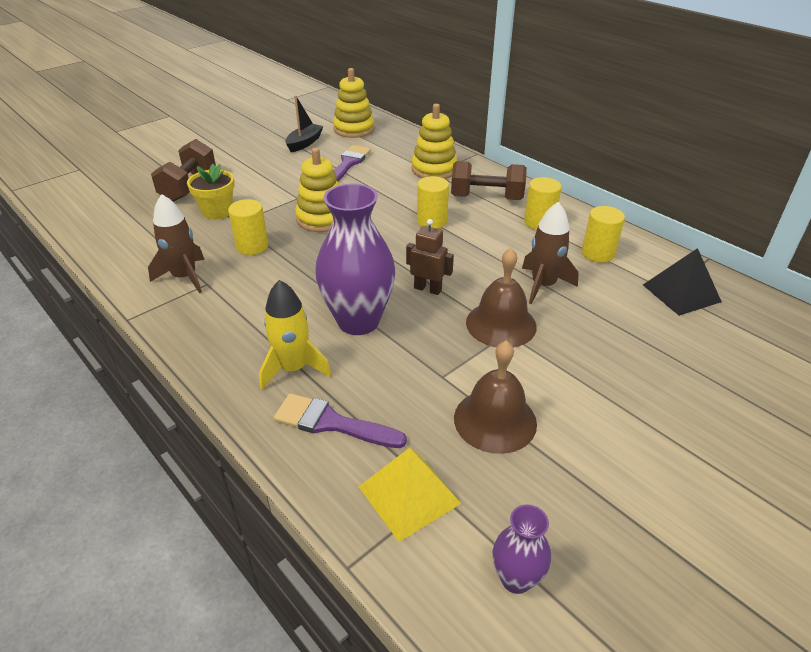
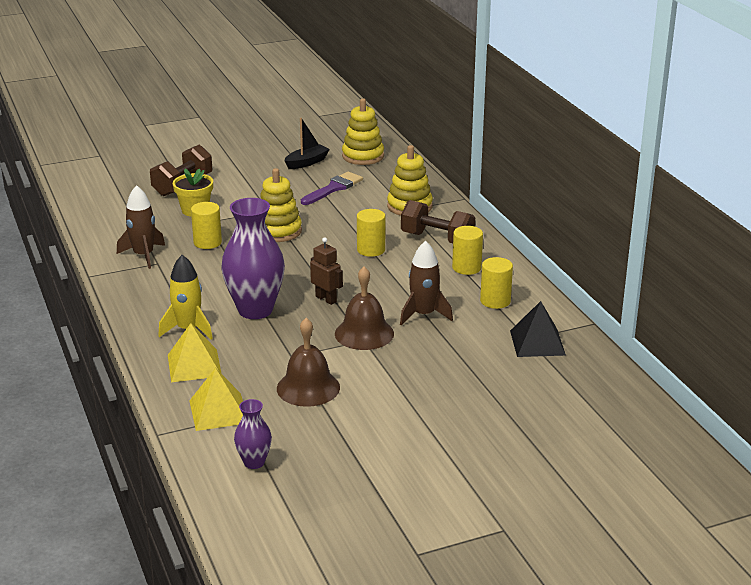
camera: 20 degrees right, 10 degrees down
purple brush [274,393,407,448] -> yellow pyramid [168,323,222,382]

